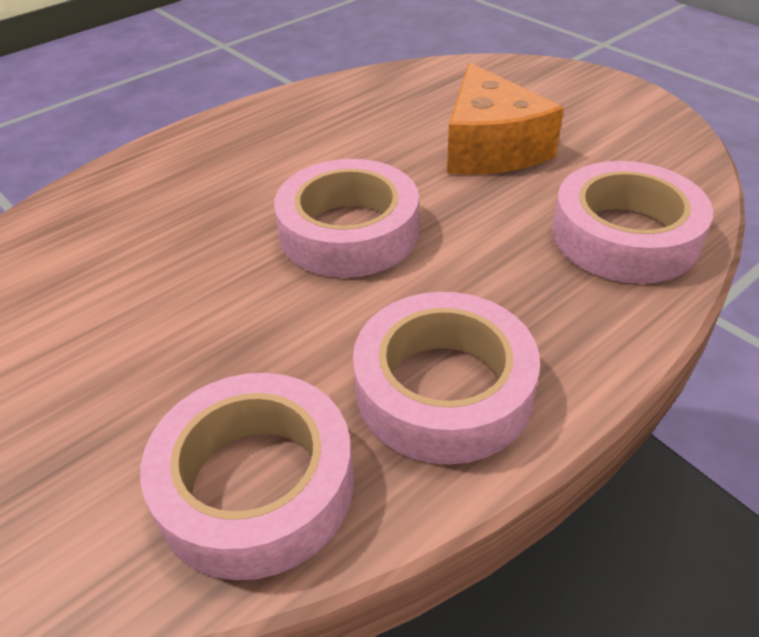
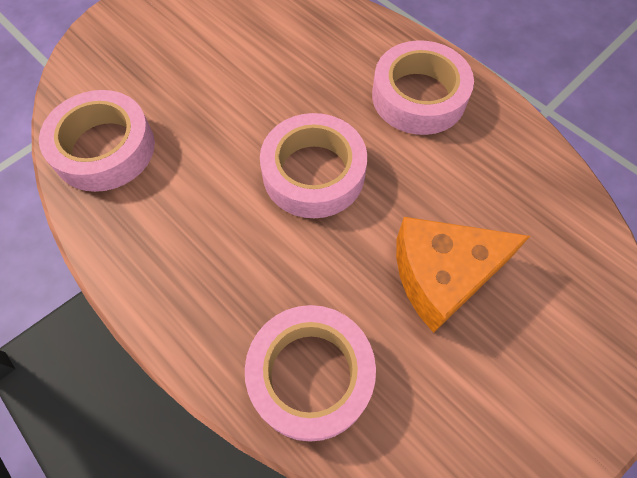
camera: 85 degrees right, 20 degrees up
pink tape [353,292,540,465] -> pink tape moved to [372,40,474,135]

